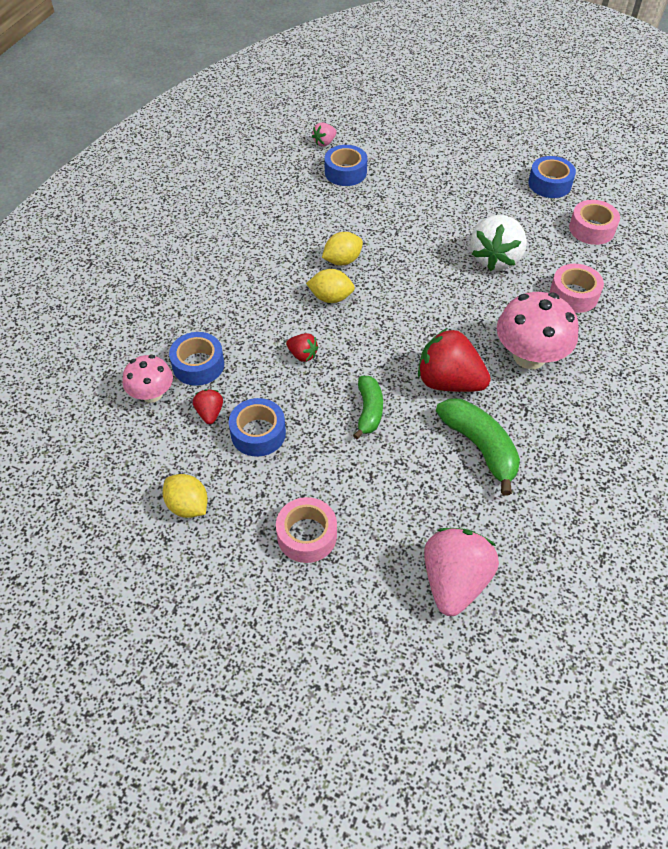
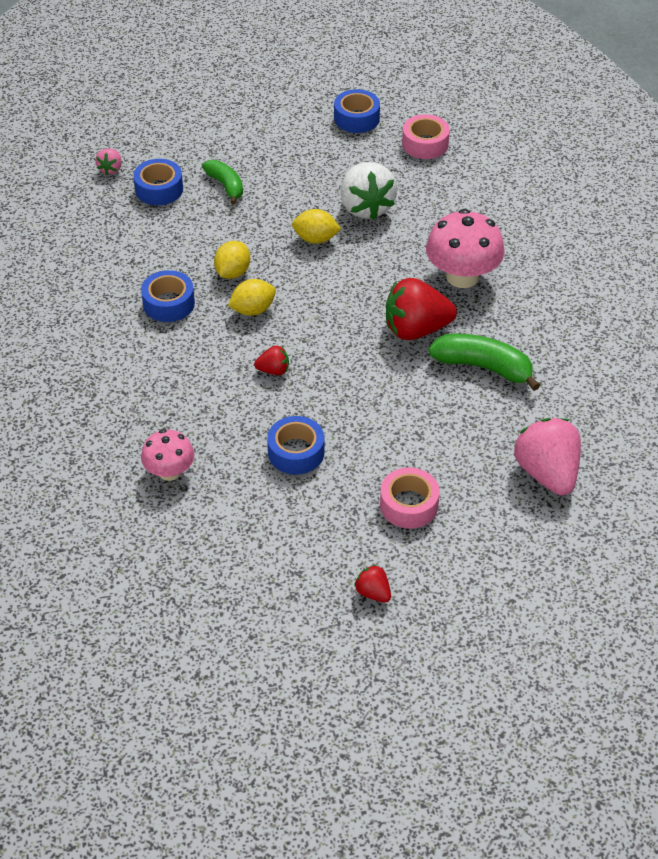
camera: 35 degrees left, 5 degrees down
yellow lemon [163,474,208,518] -> yellow lemon moved to [292,209,341,244]
blue tape [169,332,224,386] -> blue tape moved to [141,270,195,322]
red strawberry [193,389,223,424] -> red strawberry moved to [354,565,391,603]
green banana [353,376,383,439] -> green banana moved to [202,160,243,205]
pink tape [550,264,604,313] -> none

